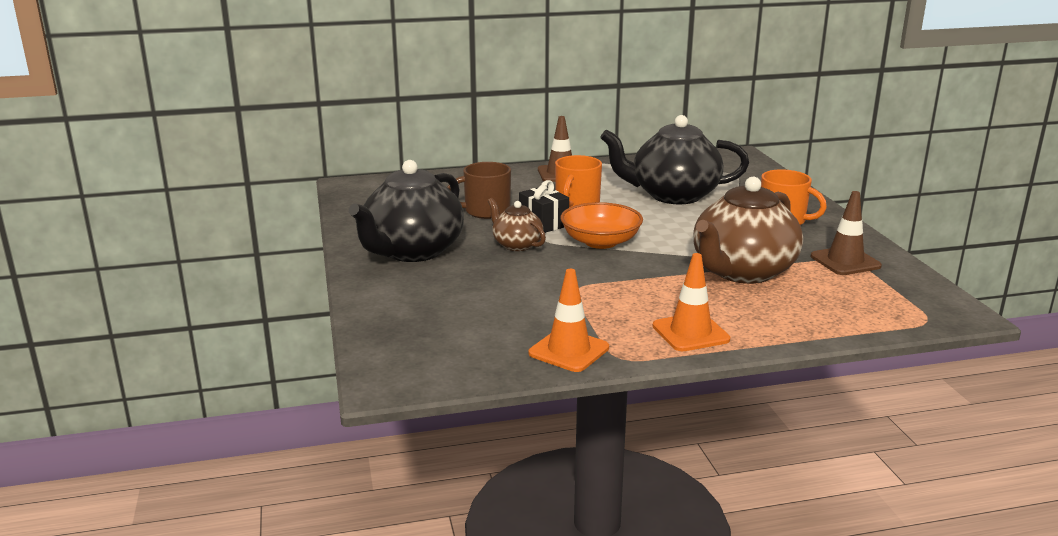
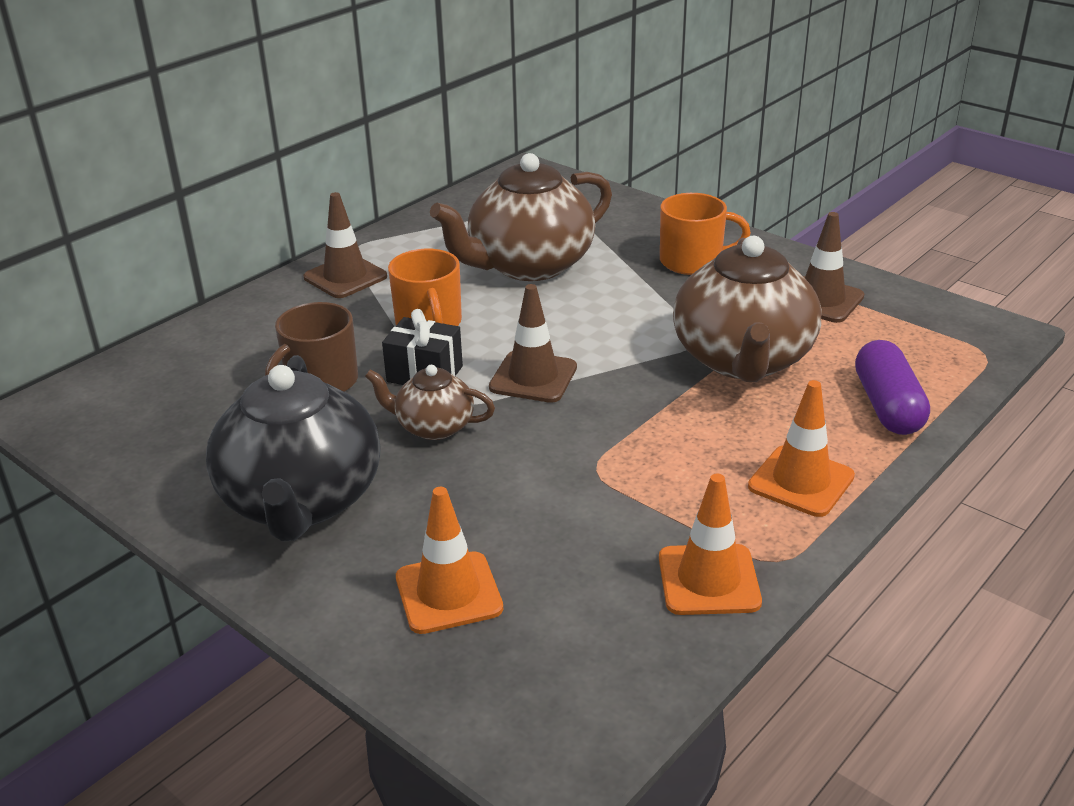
camera: 35 degrees left, 10 degrees up
orange bowl [561,202,643,249] -> brown traffic cone [489,284,577,403]
black teapot [600,115,749,204] -> brown teapot [430,153,612,281]
none -> orange traffic cone [396,487,503,634]
none -> purple capsule [855,340,930,435]

